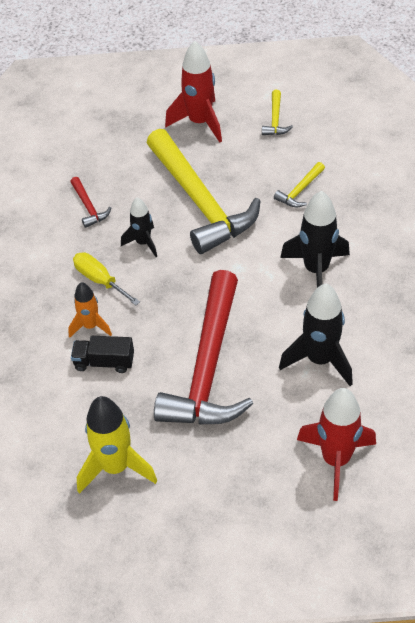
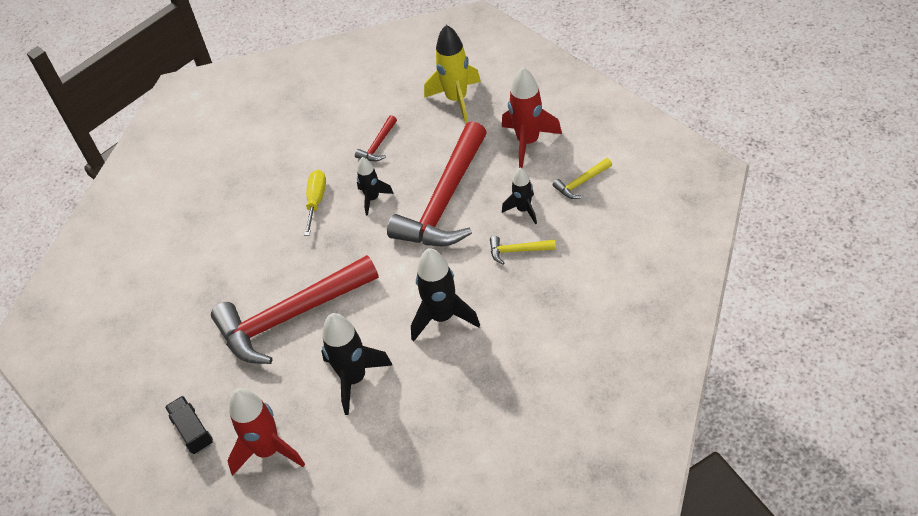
camera: 55 degrees right, 0 degrees up
orange rocket [68,282,112,338] -> none
black truck [71,336,134,373] -> black truck moved to [165,396,213,454]
yellow rocket [77,396,157,494] -> yellow rocket moved to [424,25,481,123]
yellow hammer [147,129,260,254] -> red hammer [387,121,487,246]
none -> black rocket [502,168,537,224]

